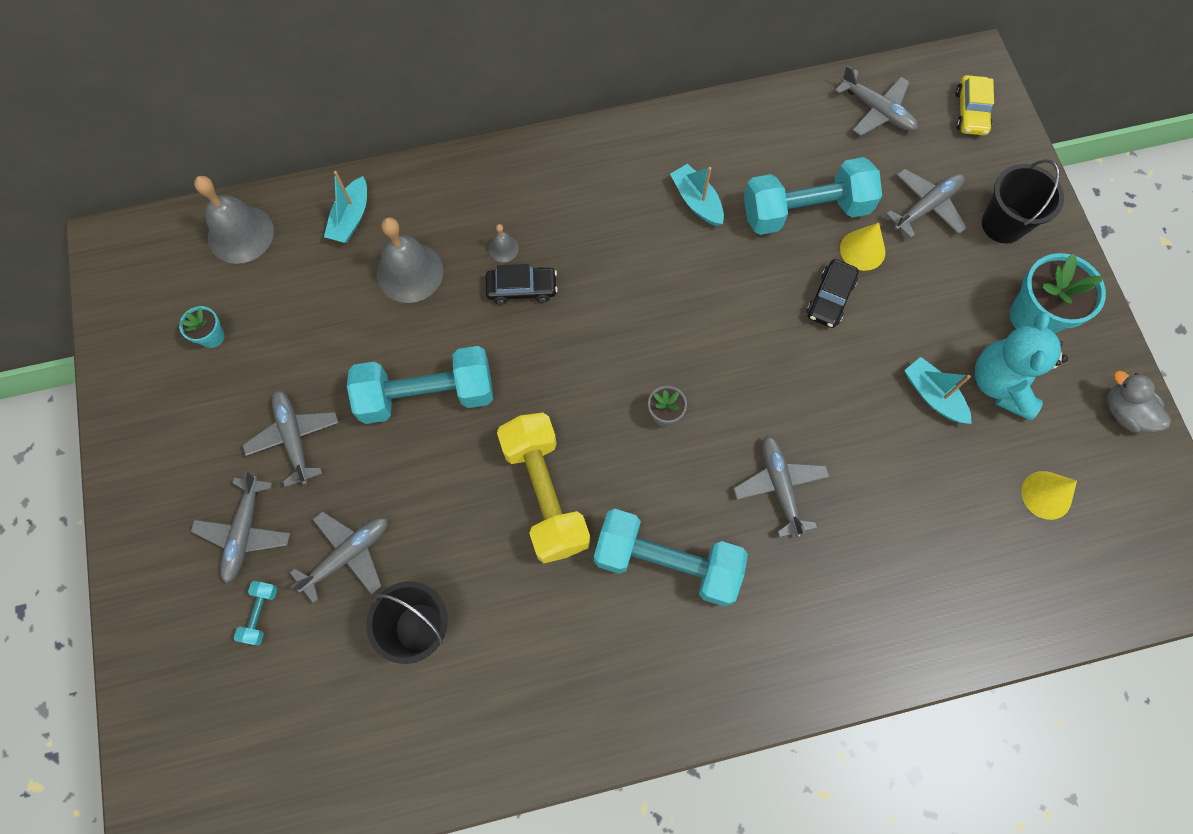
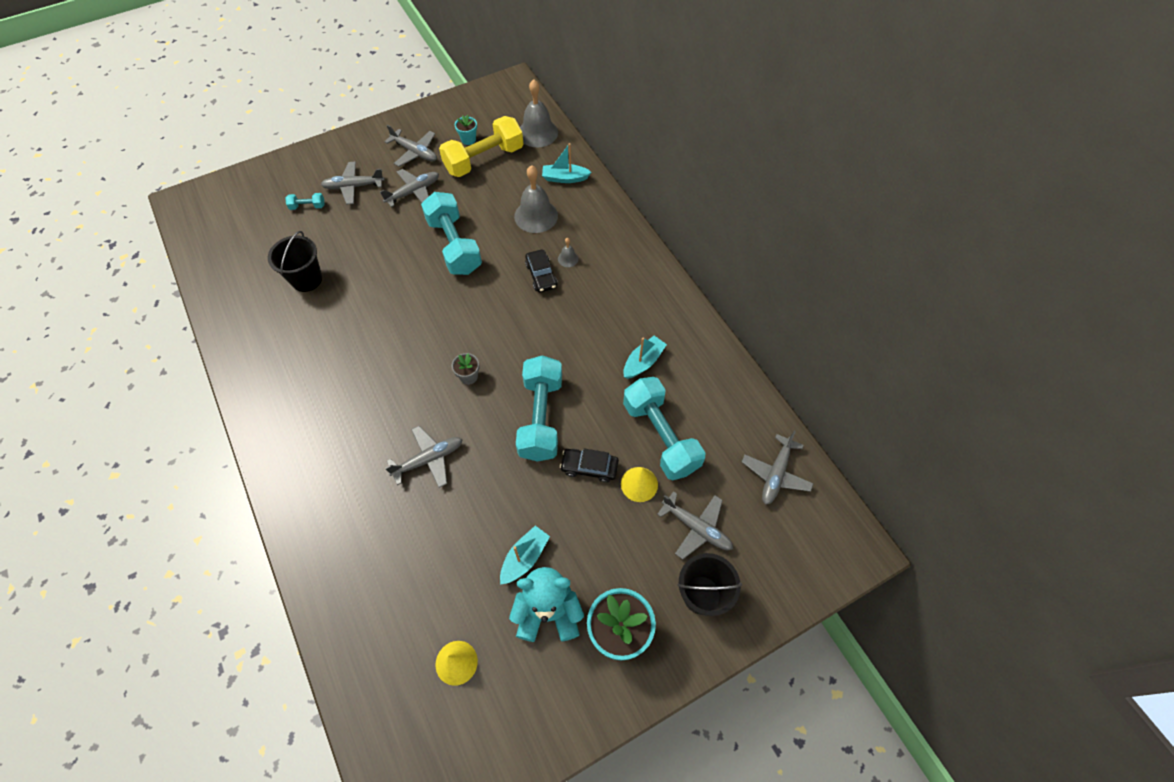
camera: 75 degrees right, 10 degrees down
grey plane [290,511,388,603] -> grey plane moved to [384,125,437,167]
yellow dumbbell [497,413,590,563] -> yellow dumbbell moved to [439,116,523,177]
turquoise dumbbell [594,509,748,607] -> turquoise dumbbell moved to [516,355,562,462]
yellow car [956,75,994,135] -> none
grey duck [1107,371,1171,433] -> none

